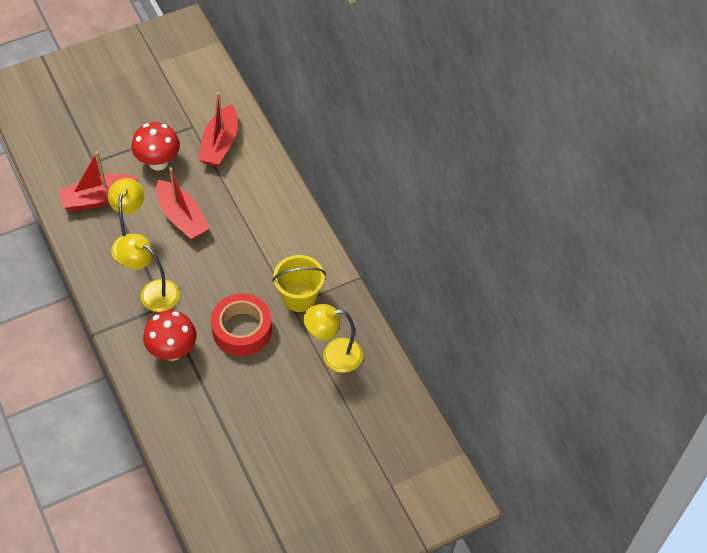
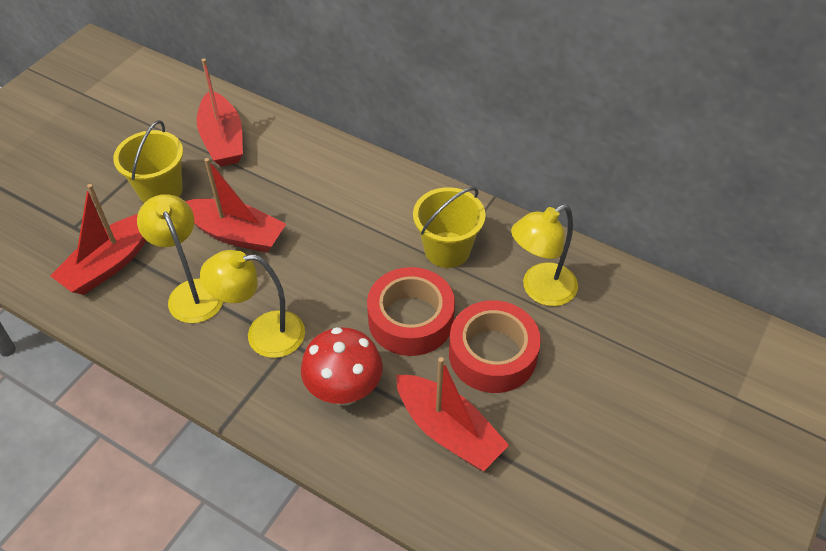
camera: 30 degrees left, 5 degrees down
red mushroom [131,122,180,171] -> yellow bucket [113,120,183,203]
none -> red boat [396,357,509,471]
none -> red tape [449,300,541,393]

